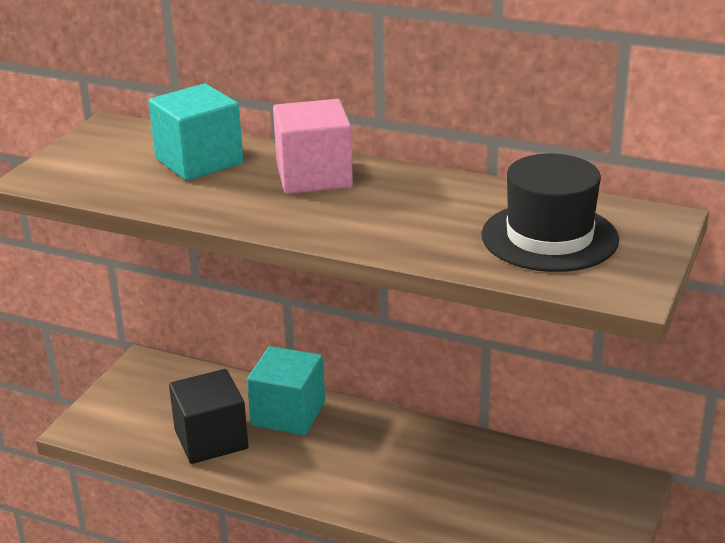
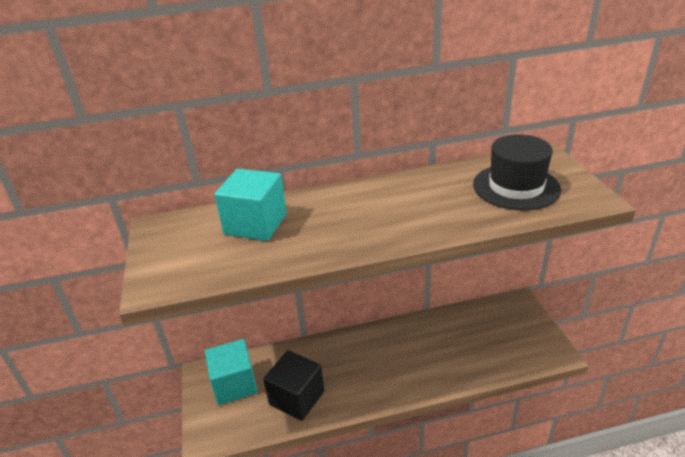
camera: 35 degrees left, 5 degrees up
turquoise cube [247,346,325,435] -> turquoise cube moved to [205,339,258,405]
pink cube [273,99,353,194] -> none

